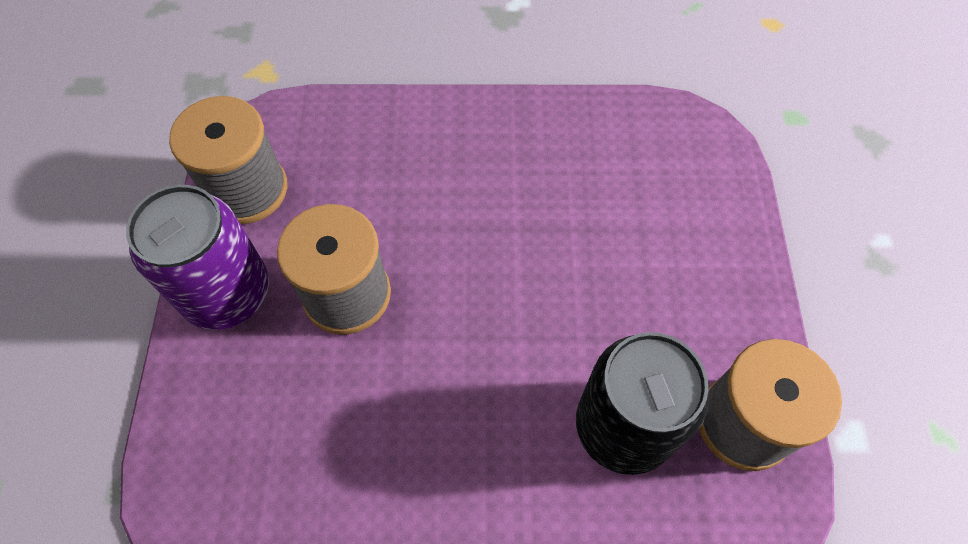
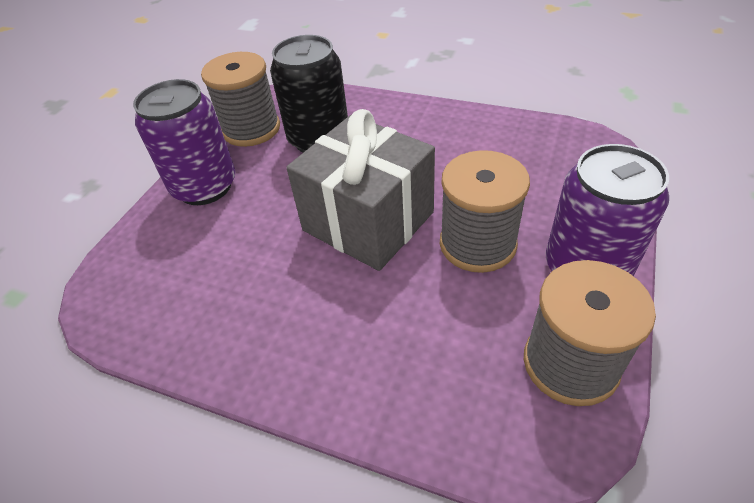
camera: 155 degrees left, 15 degrees down
none -> purple can [133,79,236,205]
none -> grey gift [286,109,435,271]

